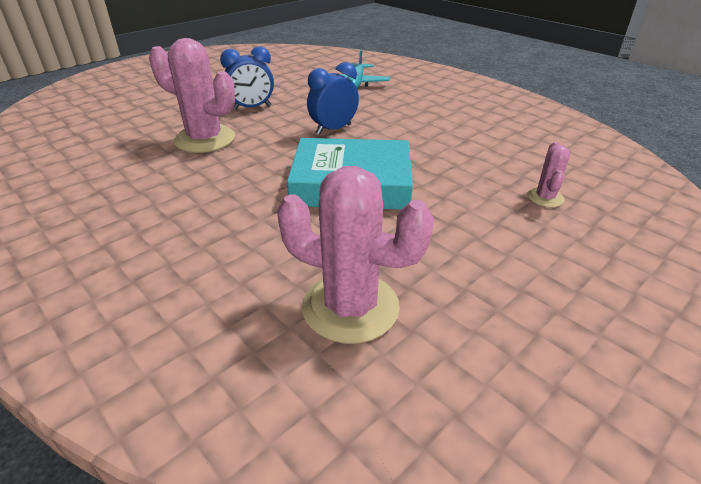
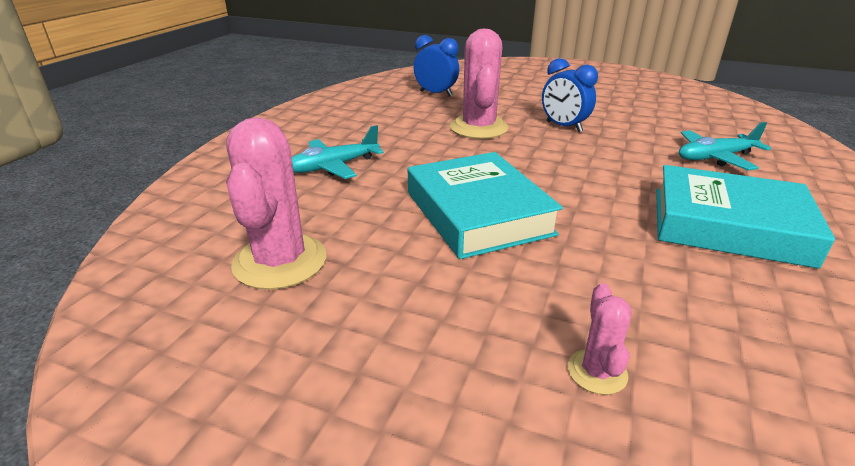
camera: 65 degrees right, 5 degrees down
blue clock [307,62,359,135] -> blue clock moved to [414,35,459,97]
pink cactus [527,142,570,207] -> pink cactus turned 75 degrees counterclockwise [568,283,632,395]
none -> turquoise plane [291,125,384,179]
none -> turquoise book [656,165,835,269]

